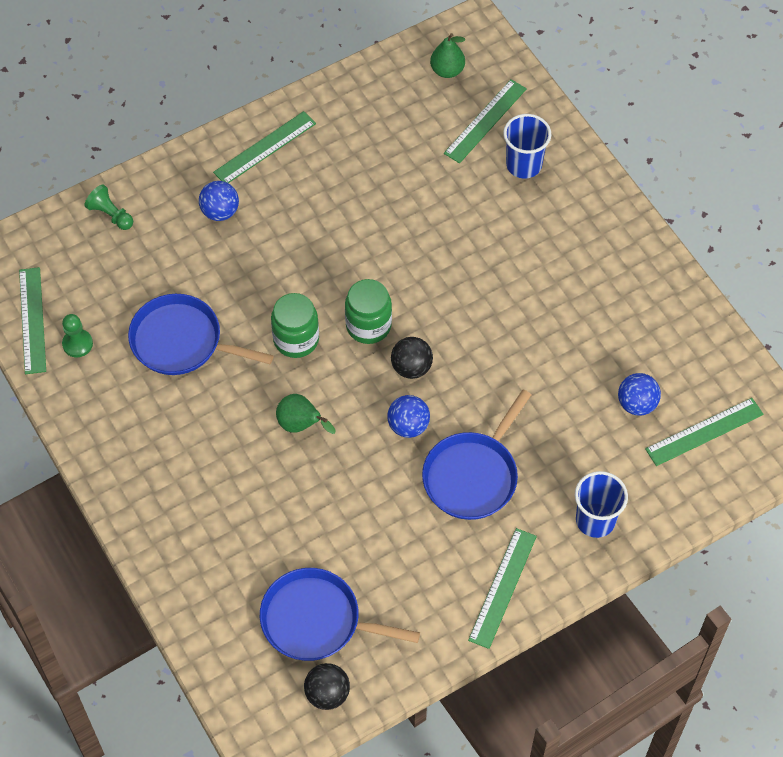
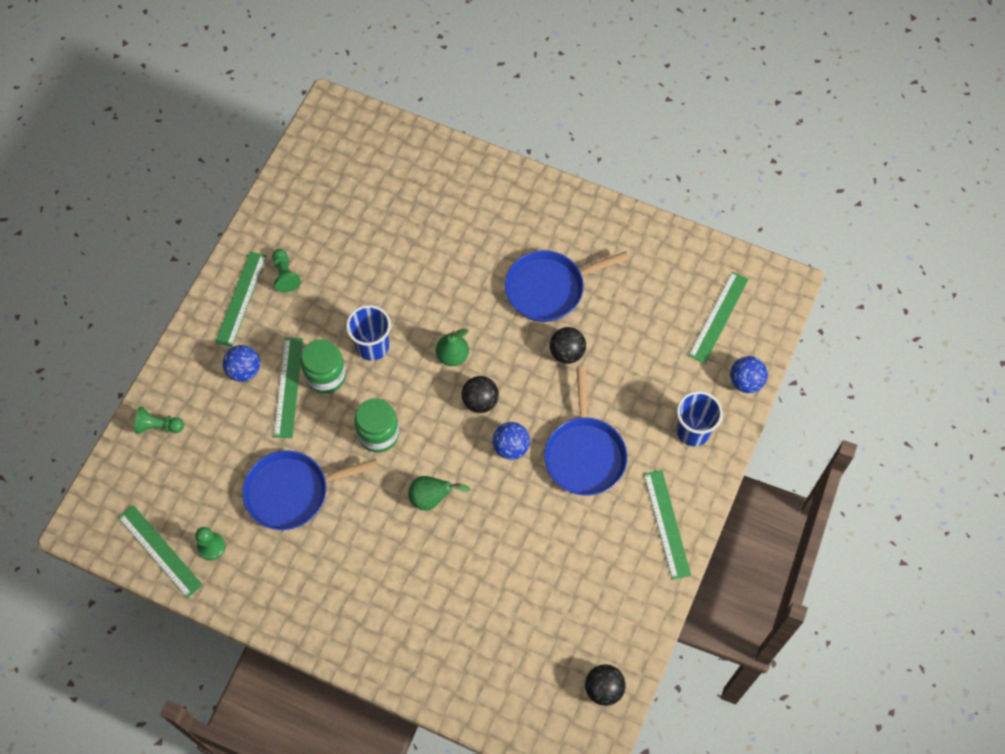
camera: 35 degrees left, 5 degrees up
blue pan [260,568,420,661] -> blue pan moved to [505,250,629,322]
green jar [345,279,392,344] -> green jar moved to [301,339,346,394]
green pear [430,33,465,78] -> green pear moved to [436,329,469,366]
green ruler [444,79,527,163] -> green ruler moved to [274,338,303,438]
blue cup [503,114,551,178] -> blue cup moved to [346,305,391,361]
blue ball [618,373,661,416] -> blue ball moved to [730,356,768,393]
none -> green pawn [272,249,301,293]
none -> black ball [550,327,586,364]

